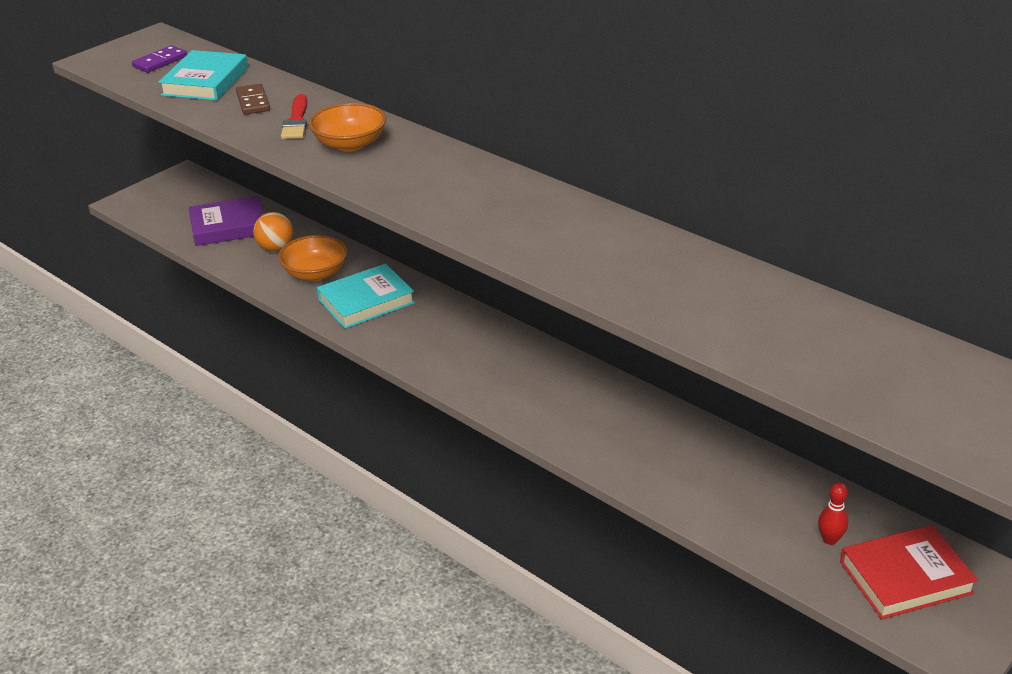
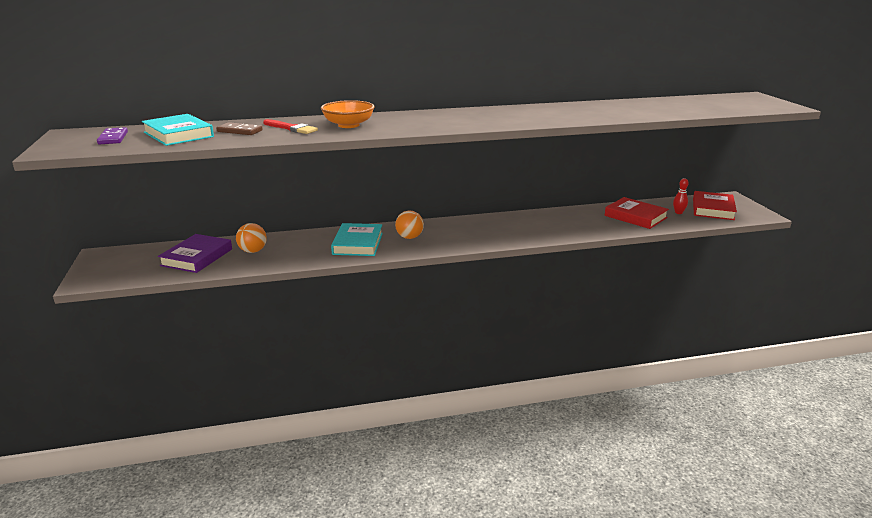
camera: 55 degrees left, 10 degrees down
orange bowl [278,235,347,281] -> none
none -> orange ball [395,211,424,239]
none -> red book [604,197,669,229]

